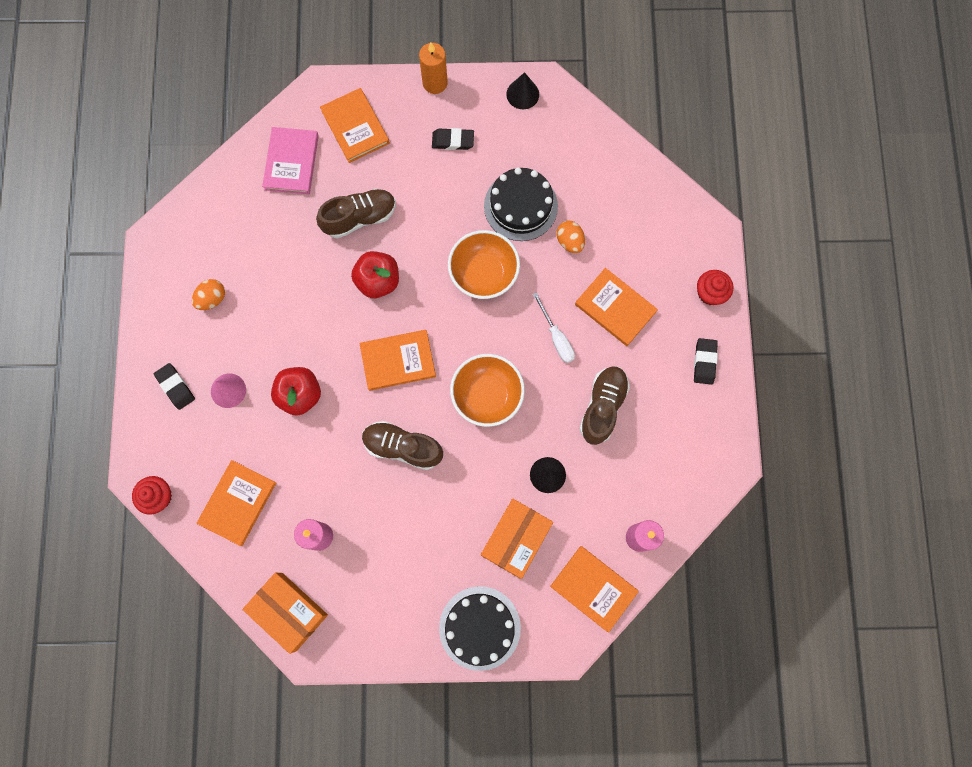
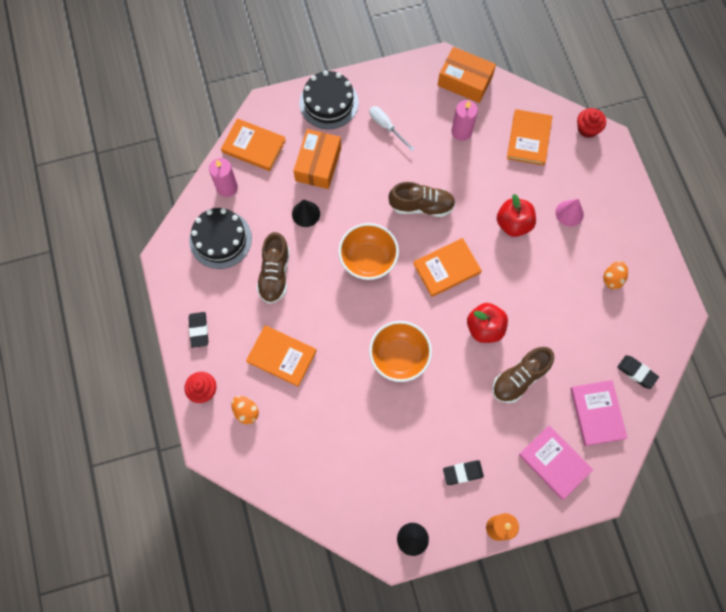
camera: 165 degrees right, 5 degrees down
black eraser [154,363,195,410] -> black eraser moved to [617,355,659,389]
orange book [320,88,390,163] -> pink book [519,425,593,500]
black cake [484,168,558,241] -> black cake moved to [189,208,252,269]
white screwdriver [533,292,575,363] -> white screwdriver moved to [369,106,414,151]
orange egg [557,221,585,253] -> orange egg moved to [231,396,259,424]

